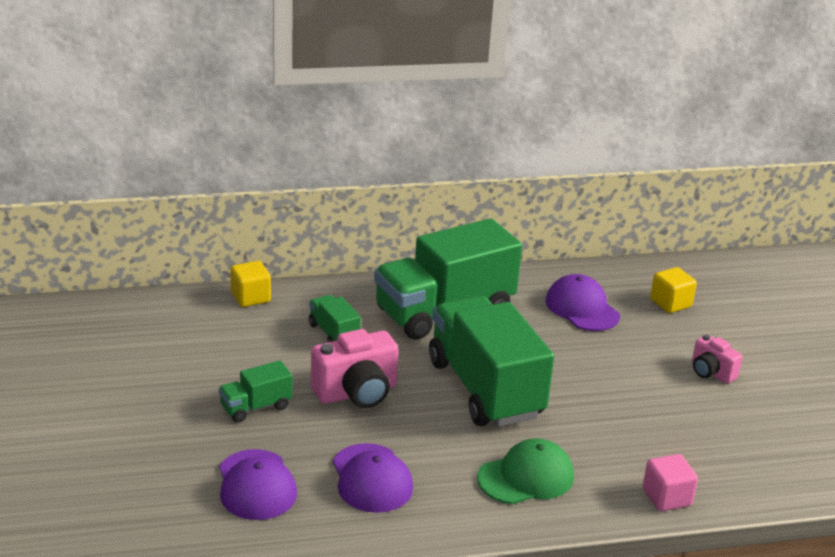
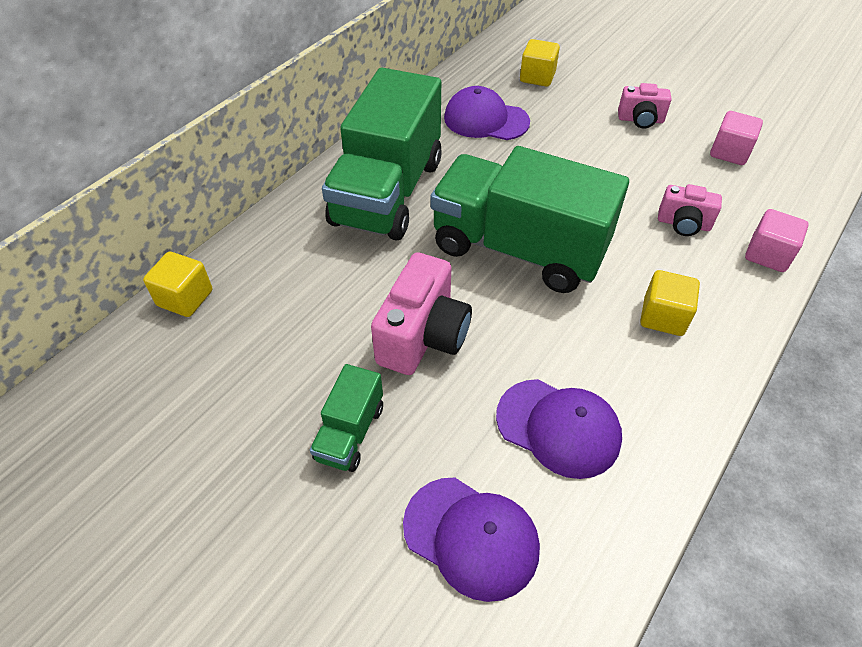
camera: 40 degrees left, 20 degrees up
green truck [309,295,361,342] -> none
green cap [477,439,574,504] -> yellow cube [640,270,700,336]
none -> pink camera [658,184,722,236]
none -> pink cube [710,111,763,165]

